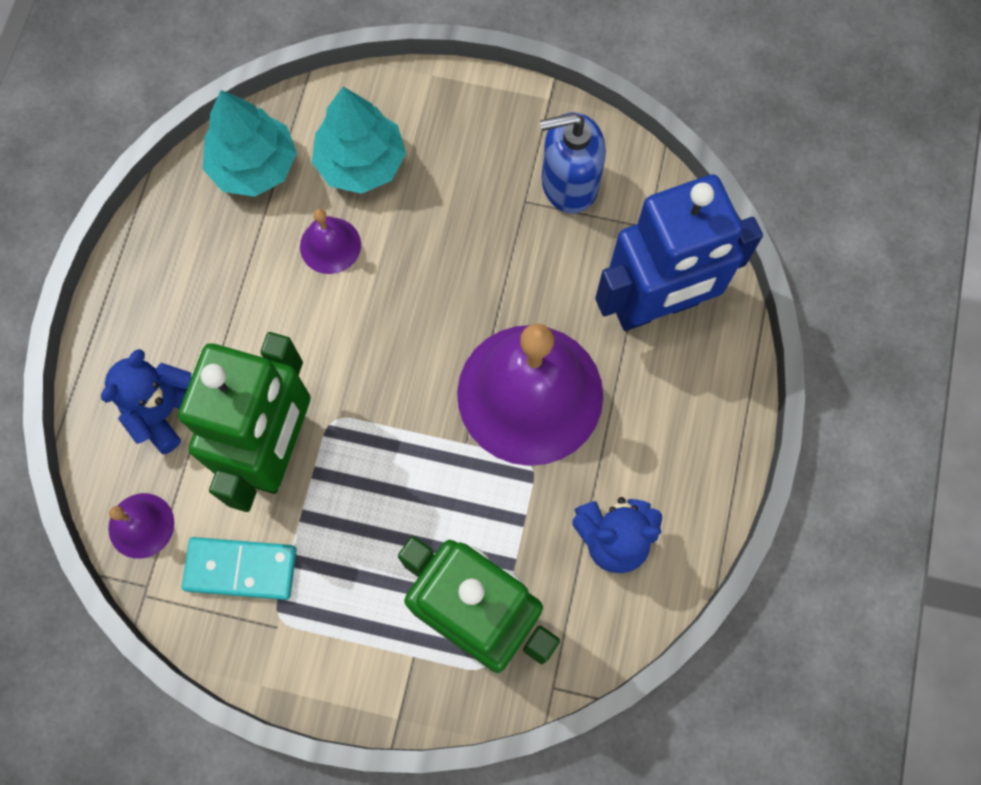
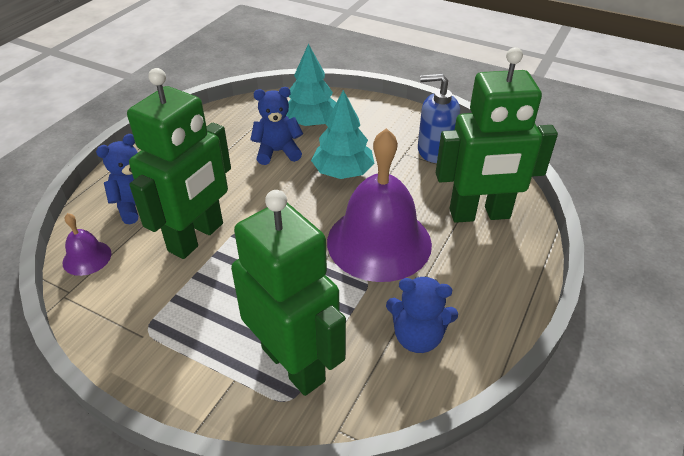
camera: 15 degrees right, 30 degrees down
turquoise domino [182,537,297,600] -> none
turquoise tree [203,90,297,197] -> turquoise tree moved to [311,90,375,179]
purple bell [300,209,361,274] -> blue teddy bear [250,87,303,165]
blue robot [595,174,763,331] -> green robot [436,47,558,223]

